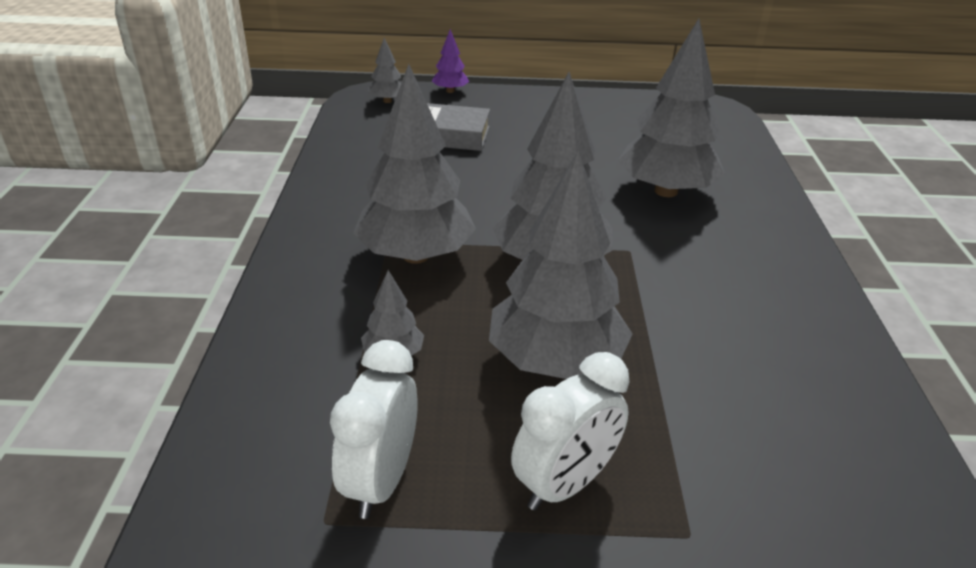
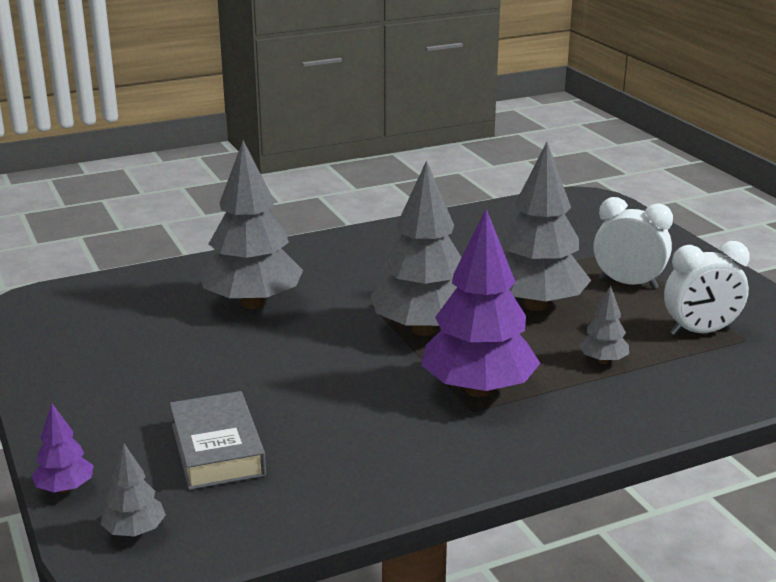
camera: 115 degrees left, 10 degrees down
grey tree [353,64,476,264] -> purple tree [421,209,540,397]

